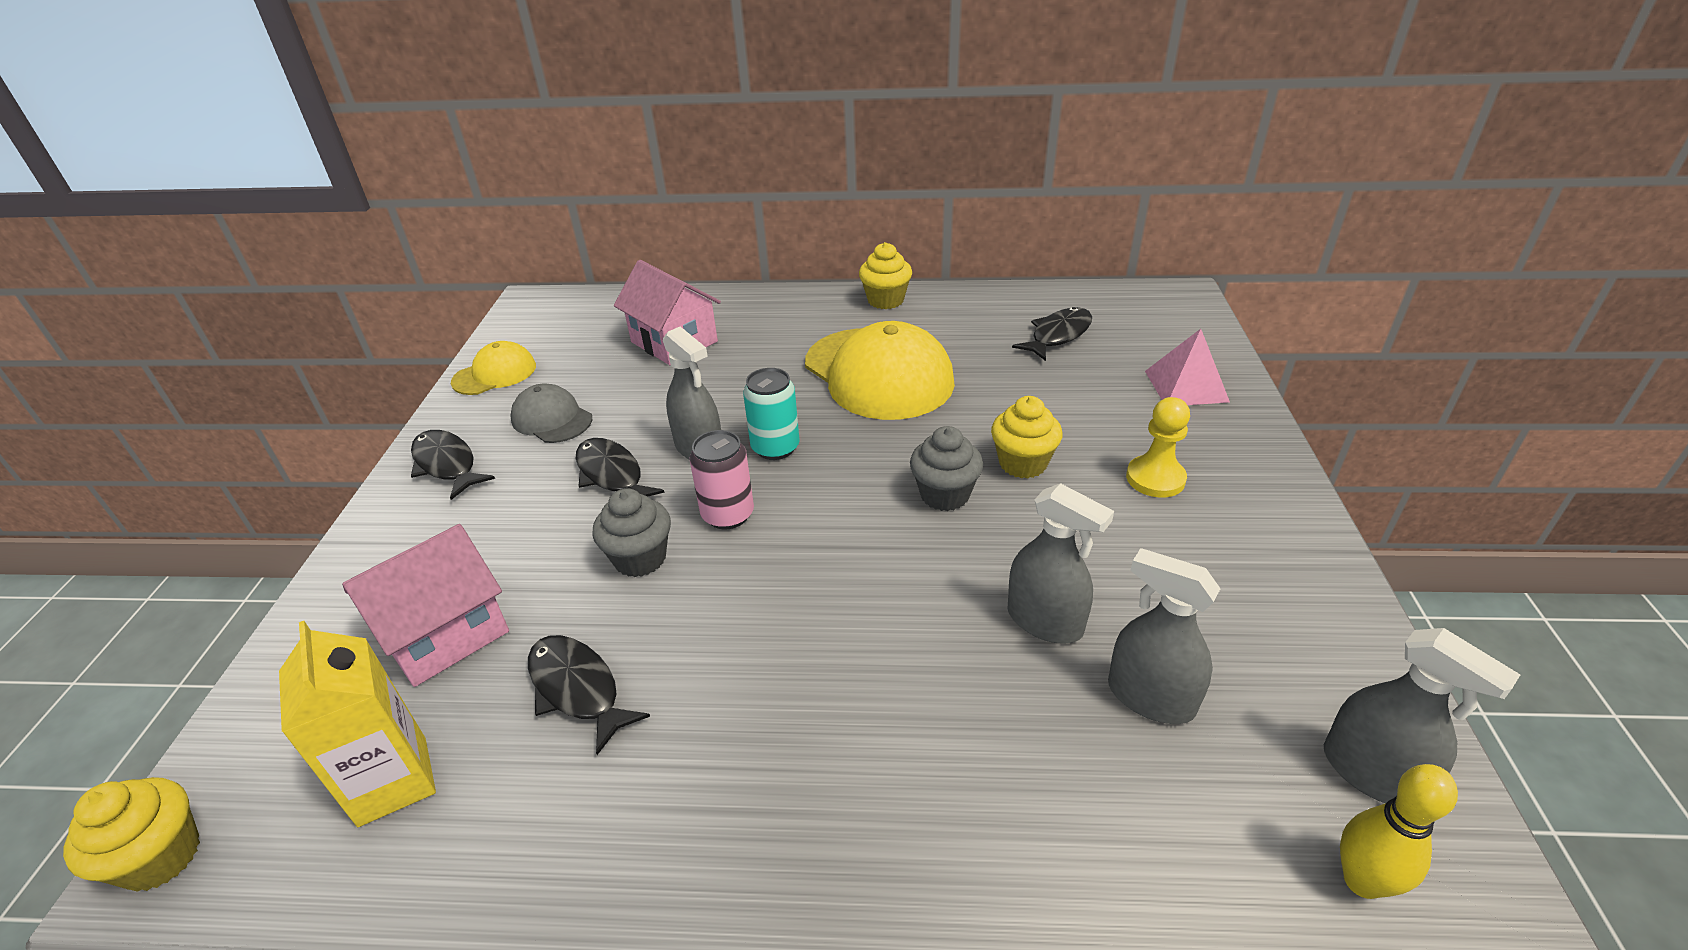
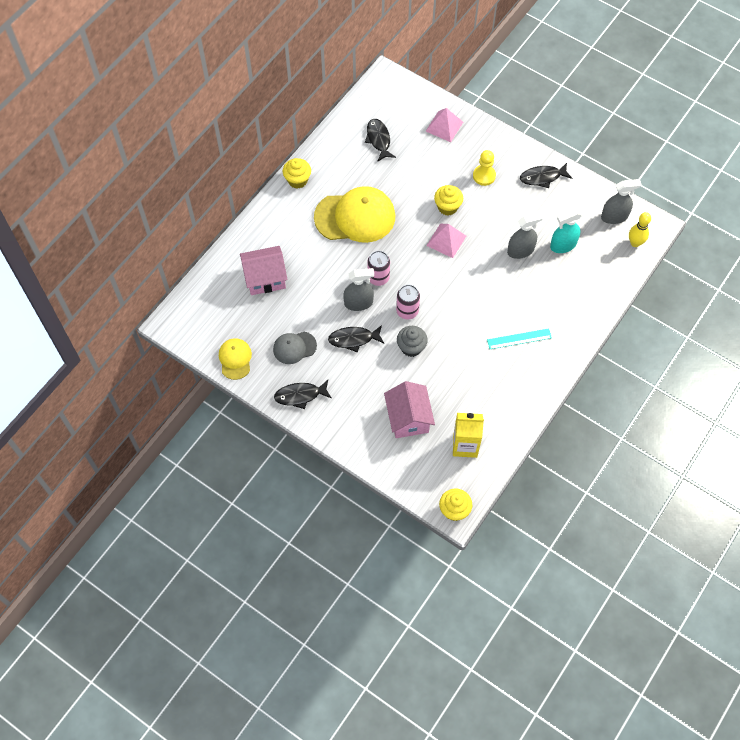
camera: 60 degrees left, 25 degrees up
black fish [528,635,650,755] -> black fish moved to [520,163,572,188]
turquoise can [743,368,800,460] -> pink can [367,251,390,286]
grey cupcake [910,426,983,511] -> pink pyramid [426,224,466,258]
grey spray bottle [1108,548,1221,724] -> turquoise spray bottle [550,209,582,253]
none -> turquoise ruler [487,328,552,349]

